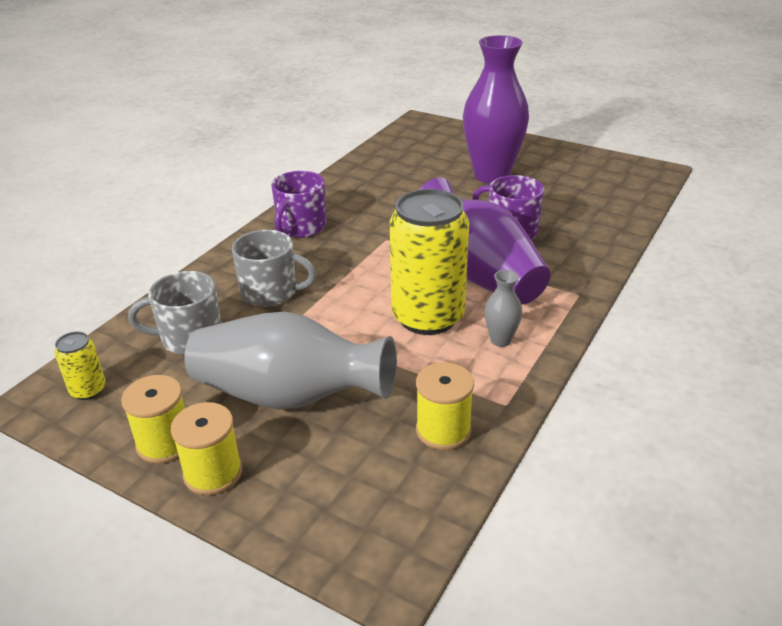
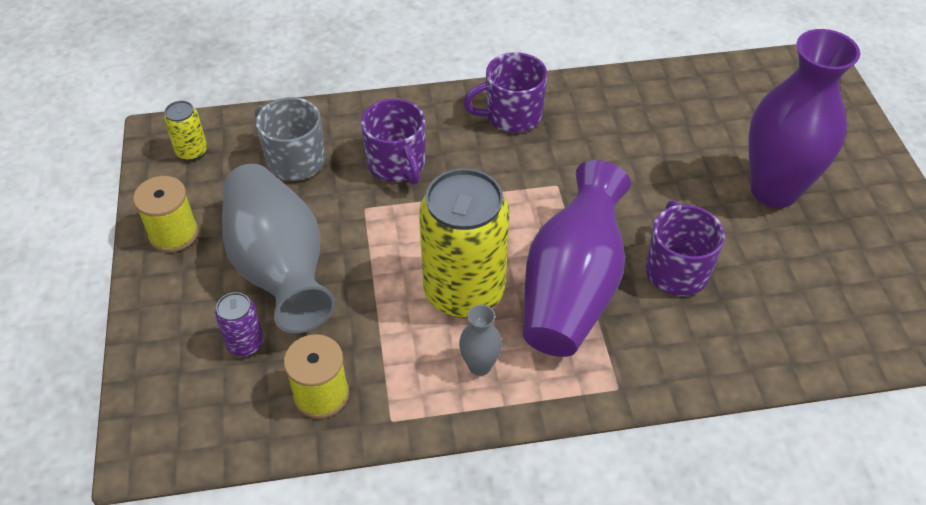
camera: 50 degrees right, 15 degrees up
yellow spool [171,402,242,495] -> none
grey mug [232,230,317,307] -> purple mug [361,98,425,185]
none -> purple can [215,292,264,356]

